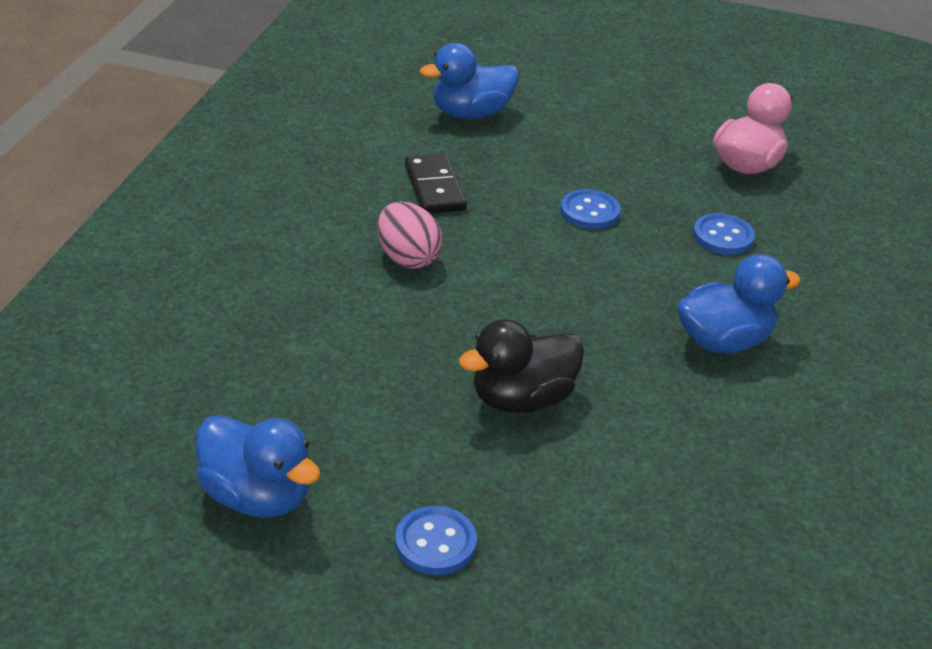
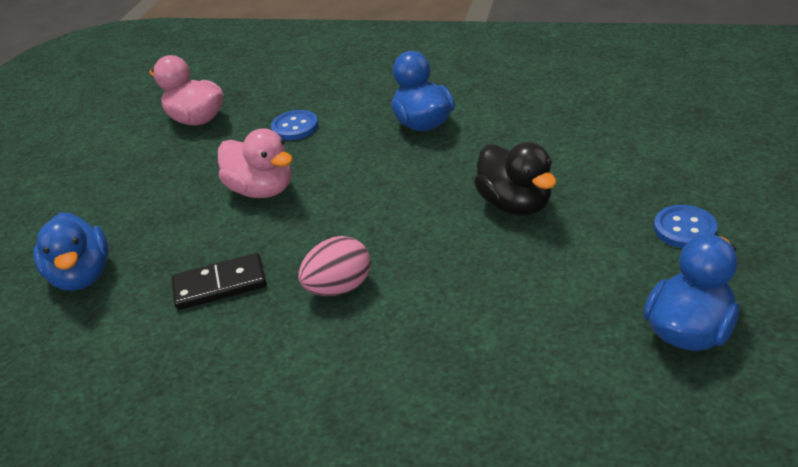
camera: 85 degrees left, 0 degrees up
blue button [560,189,621,229] -> pink duck [218,128,293,198]

